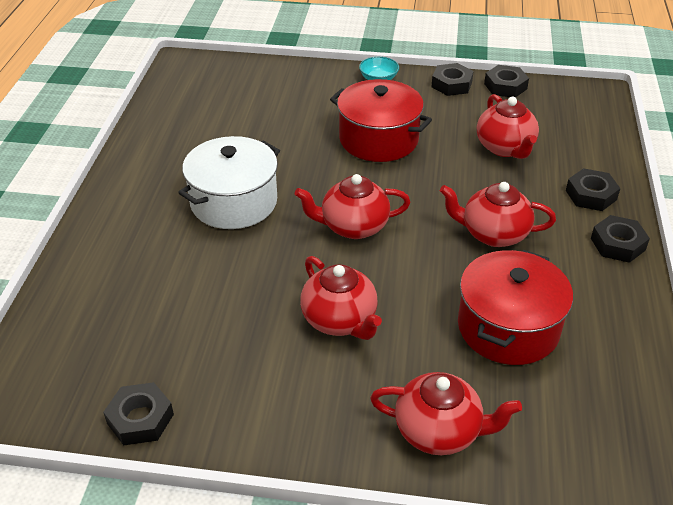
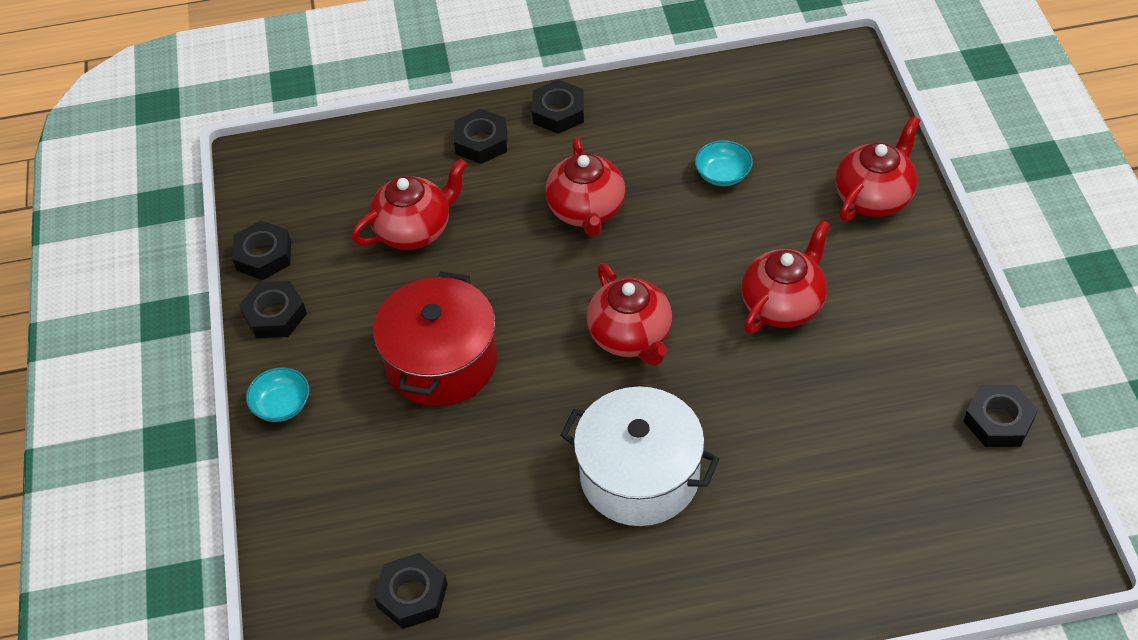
camera: 105 degrees left, 10 degrees up
red teapot [370,372,522,455] -> red teapot turned 45 degrees clockwise [836,115,920,221]
red pot [458,250,573,365] -> turquoise bowl [695,140,753,186]
none -> black nut [374,553,448,629]

